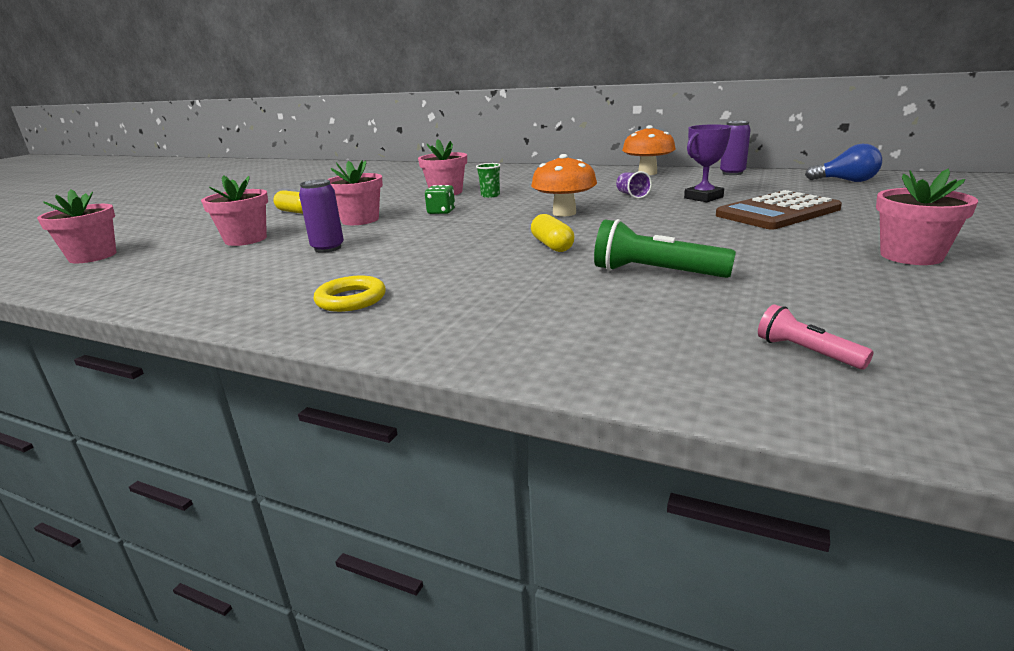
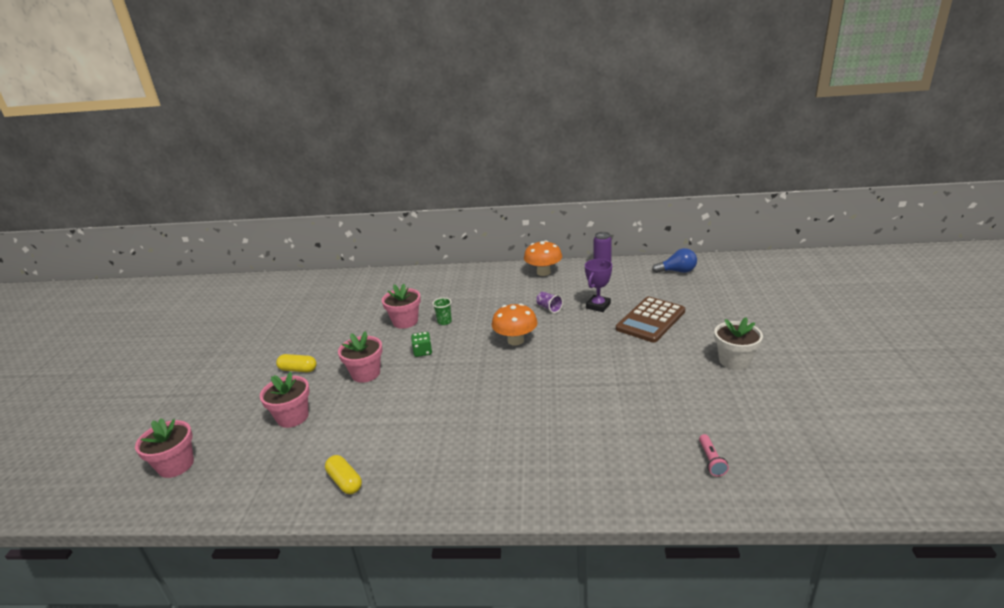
camera: 20 degrees left, 5 degrees up
purple can [299,179,344,253] -> none
yellow ring [314,276,386,312] -> none
yellow capsule [531,214,574,252] -> yellow capsule moved to [325,455,362,494]
green flashlight [594,219,736,278] -> none
pink flashlight [758,304,874,369] -> pink flashlight turned 120 degrees counterclockwise [699,434,729,476]
pink flower pot [876,169,978,265] -> white flower pot [714,317,763,370]

